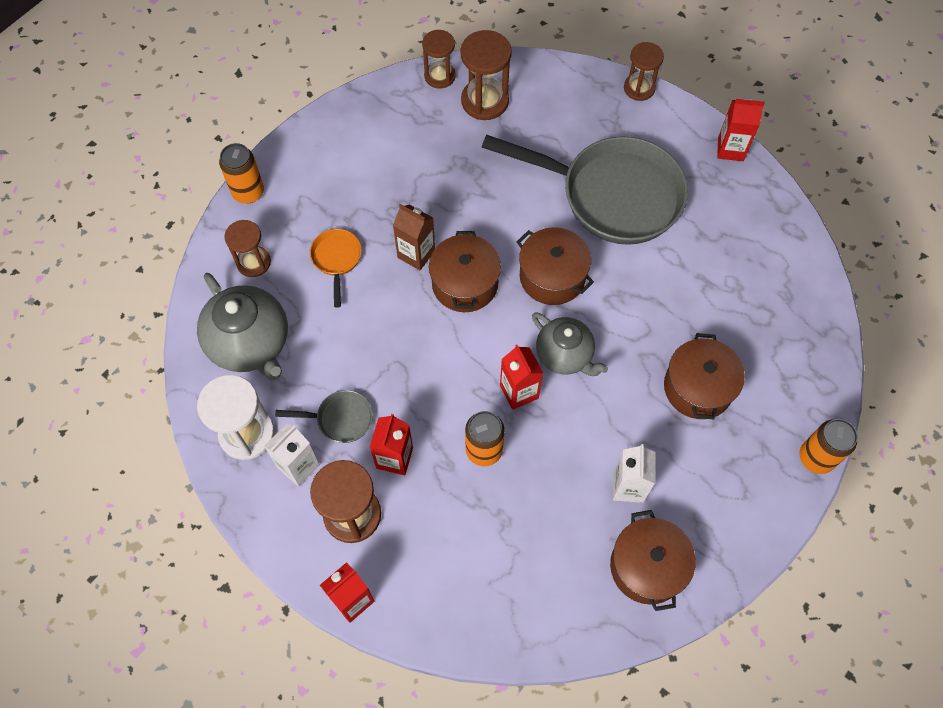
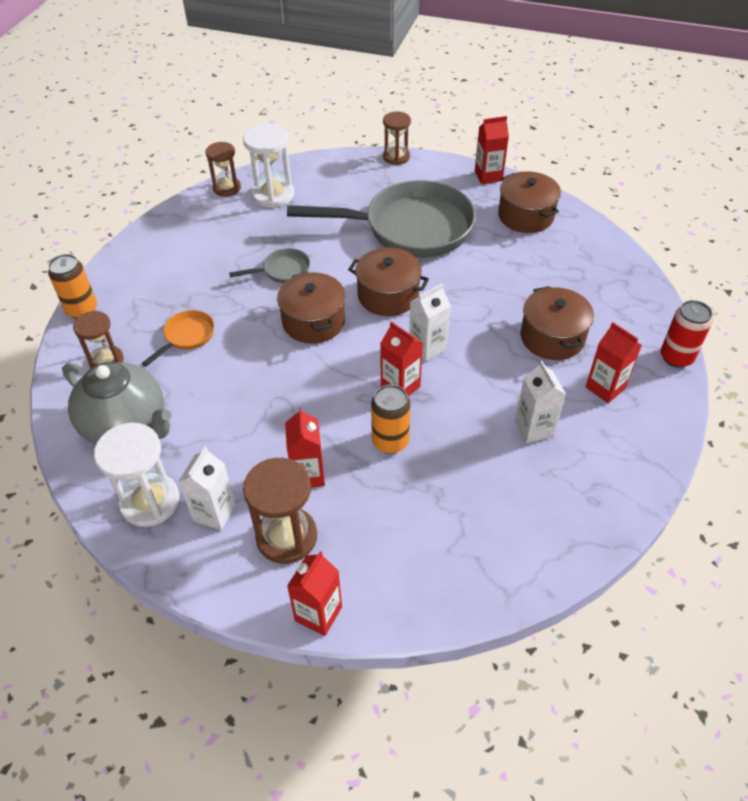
camera: 20 degrees left, 15 degrees down
grey pan [275,390,373,443] -> grey pan moved to [229,248,310,283]
orange pan [310,229,362,308] -> orange pan turned 60 degrees clockwise [142,310,214,367]
brown carton [393,204,435,270] -> none
brown hourglass [460,30,512,120] -> white hourglass [243,123,294,208]
grey teapot [532,312,608,376] -> white carton [409,284,451,362]
brown pot [610,510,696,611] -> brown pot moved to [498,171,561,233]
orange can [800,419,858,474] -> red can [661,300,712,368]
none -> red carton [586,322,642,403]

